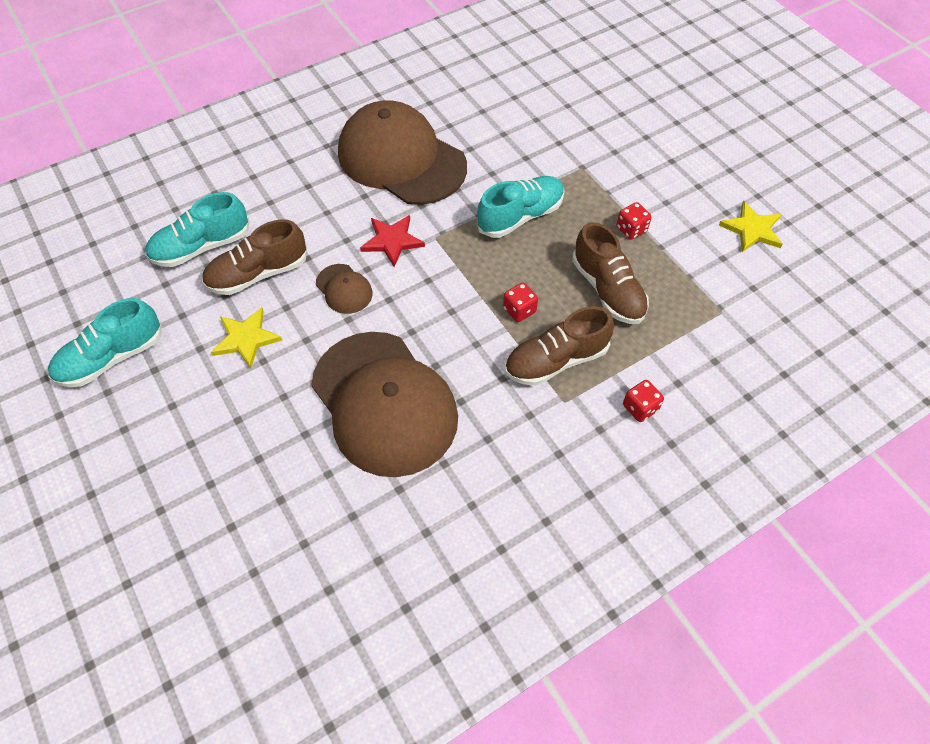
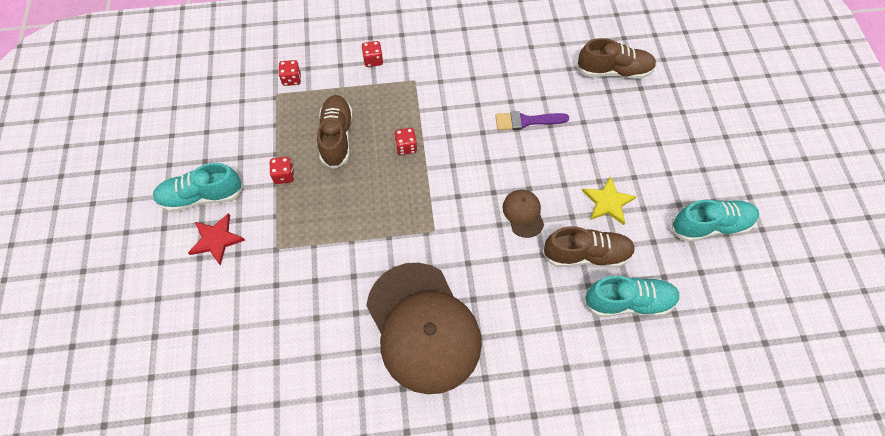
camera: 155 degrees left, 5 degrees up
brown cap [311,332,458,477] -> purple brush [495,111,569,130]
red star [360,215,425,267] -> red star moved to [188,213,245,266]
turquoise shoe [477,176,564,238] -> turquoise shoe moved to [153,163,244,212]
brown shoe [505,306,614,386] -> brown shoe moved to [576,38,656,79]
yellow star [719,201,782,252] -> none
none -> red dice [279,60,301,86]

